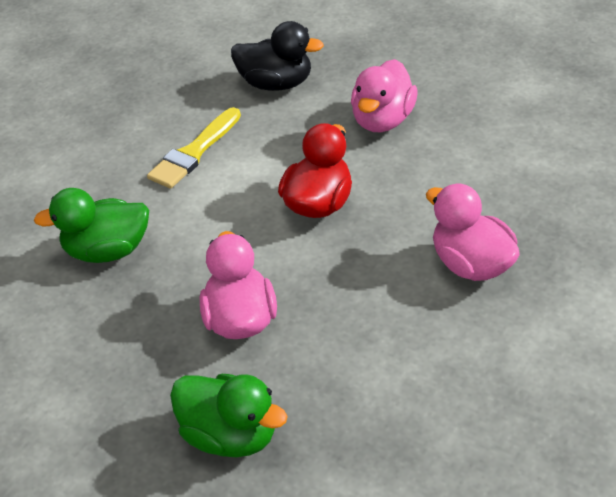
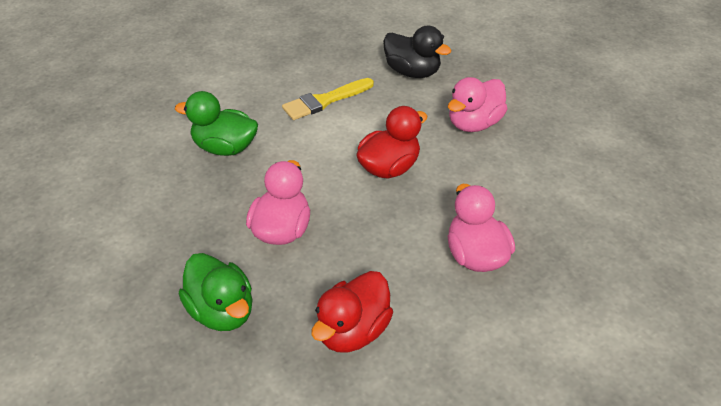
camera: 20 degrees right, 0 degrees up
none -> red duck [312,271,393,352]

